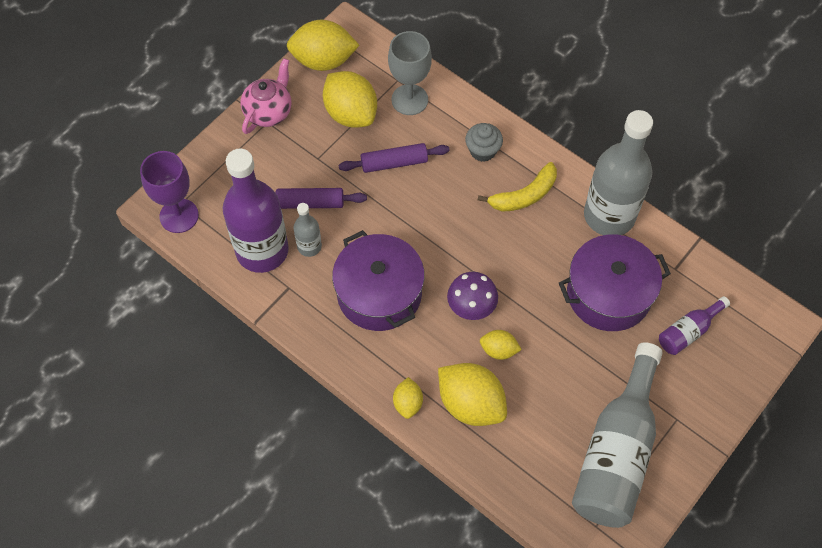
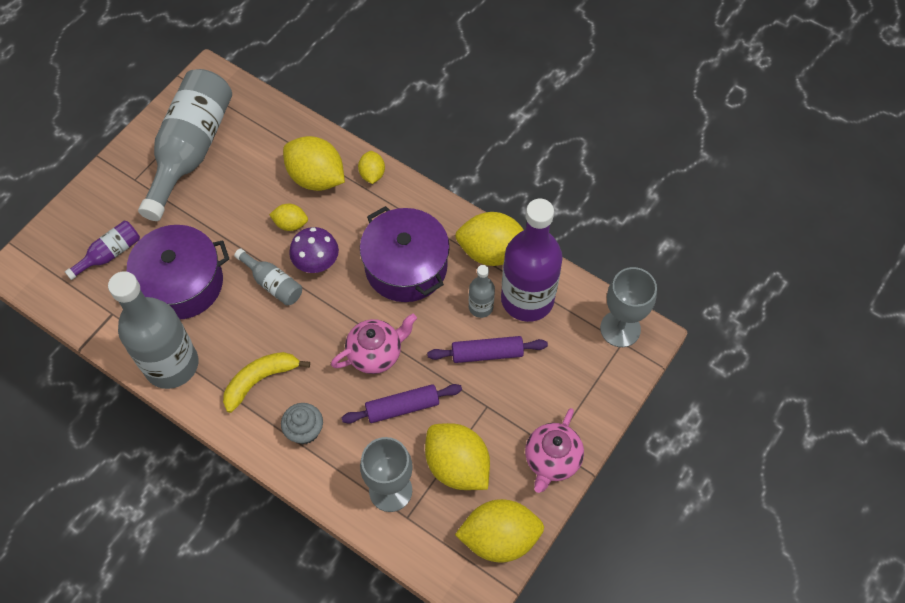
camera: 175 degrees right, 0 degrees up
purple goblet [140,151,199,233] -> grey goblet [600,267,657,347]
none -> grey bottle [234,248,302,306]
none -> pink teapot [331,314,417,374]
none -> yellow lemon [455,212,524,266]

